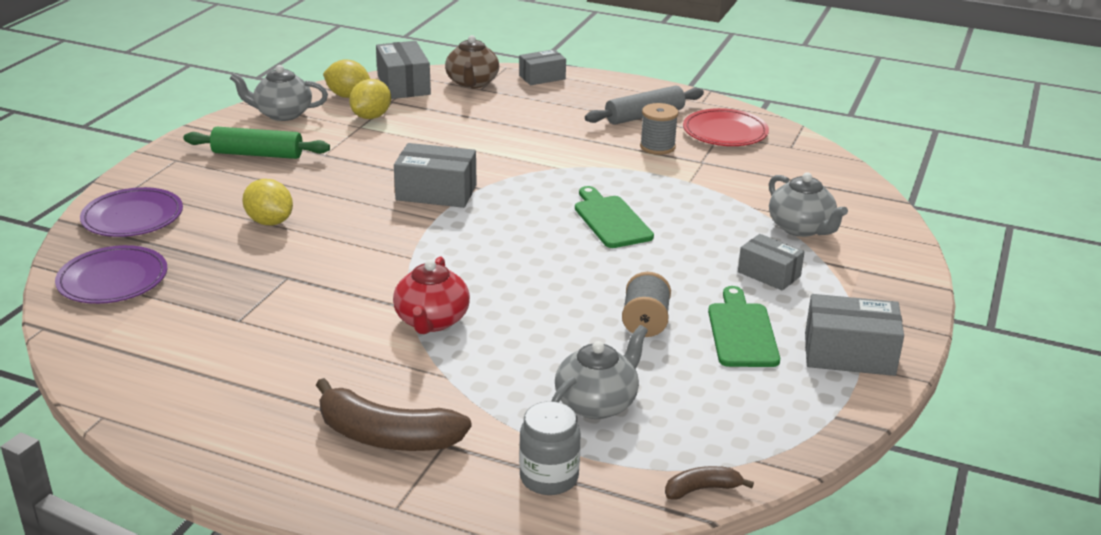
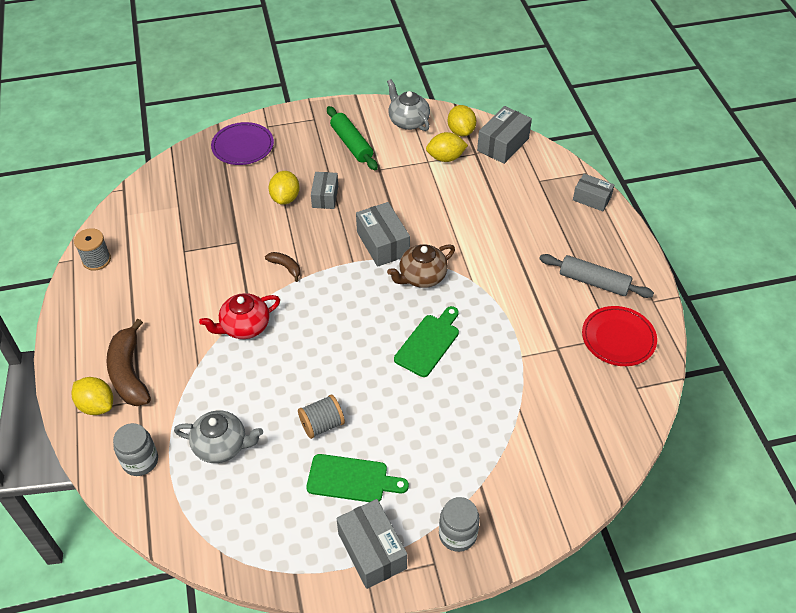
camera: 55 degrees right, 20 degrees up
purple plate [55,245,167,304] -> none
brown teapot [445,35,499,89] -> brown teapot moved to [387,244,455,288]
grey spool [640,103,678,155] -> grey spool moved to [74,228,111,271]
brown banana [665,466,754,500] -> brown banana moved to [265,252,300,282]
green cutting board [708,286,780,367] -> green cutting board turned 45 degrees clockwise [306,454,409,502]
grey box [738,234,804,291] -> grey box moved to [311,172,338,209]
grey teapot [769,173,848,237] -> none
none -> yellow lemon [71,377,113,415]
none -> grey jar [439,497,480,552]

